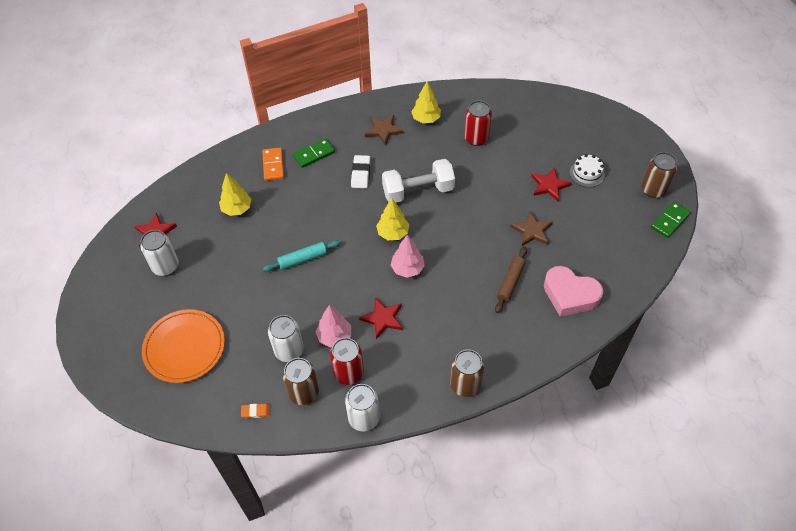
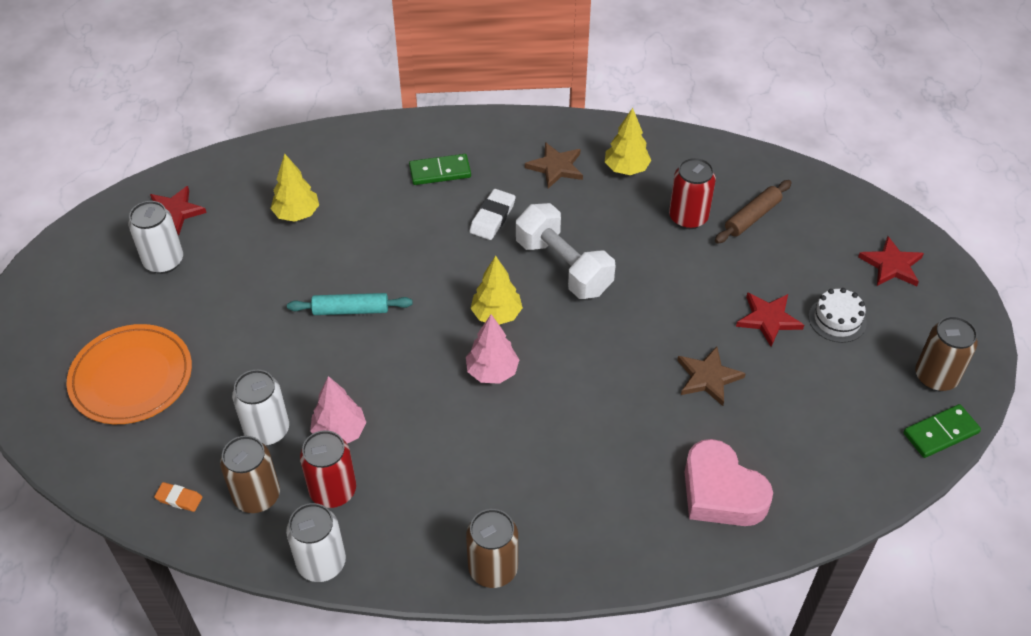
camera: 20 degrees right, 5 degrees down
orange domino [262,148,284,181] -> none
red star [359,298,403,339] -> red star moved to [858,236,924,286]
white dumbbell [382,159,455,203] -> white dumbbell turned 45 degrees clockwise [516,203,615,299]
brown rolling pin [495,247,527,313] -> brown rolling pin moved to [715,180,792,244]

